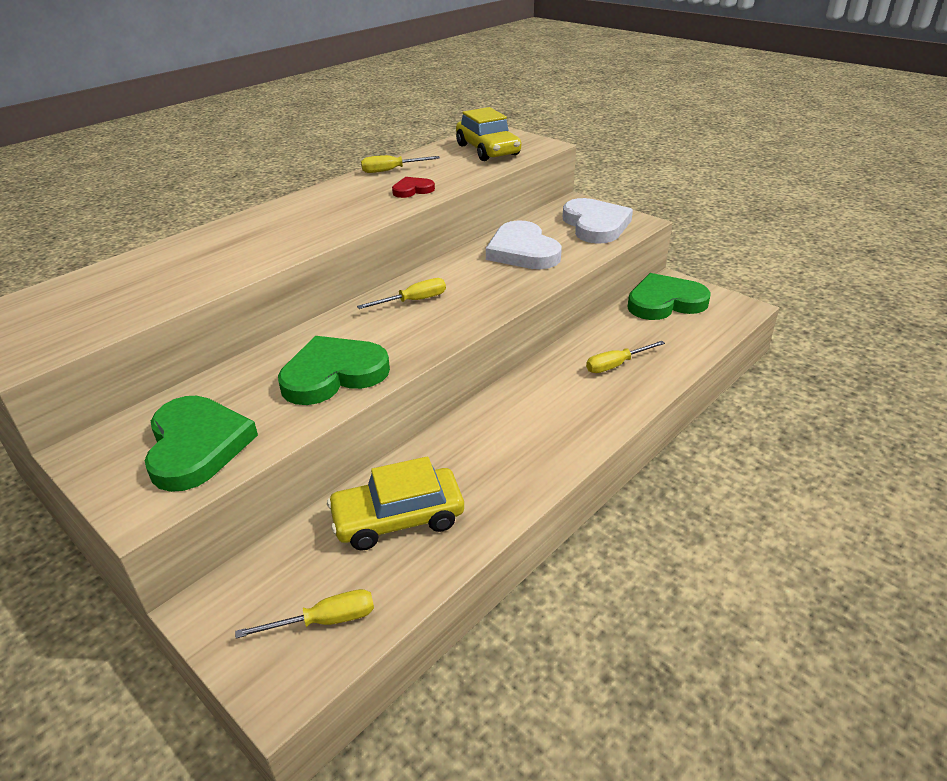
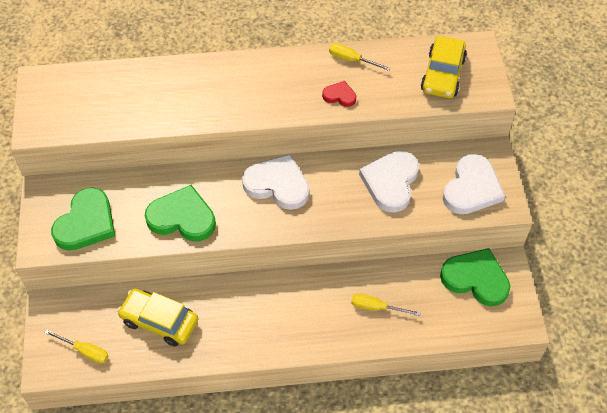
camera: 40 degrees right, 20 degrees up
yellow screwdriver [357,278,446,309] -> white heart [242,154,309,210]

